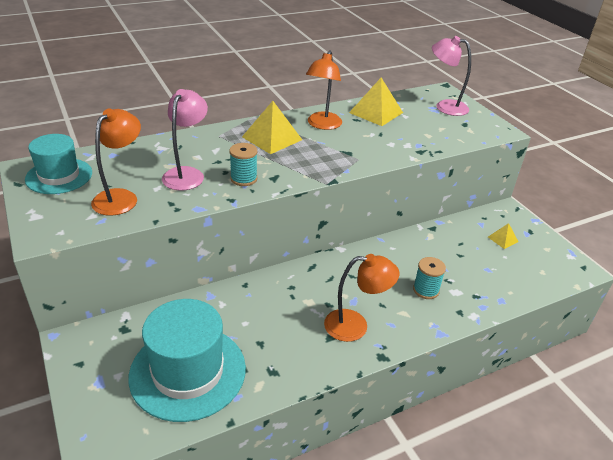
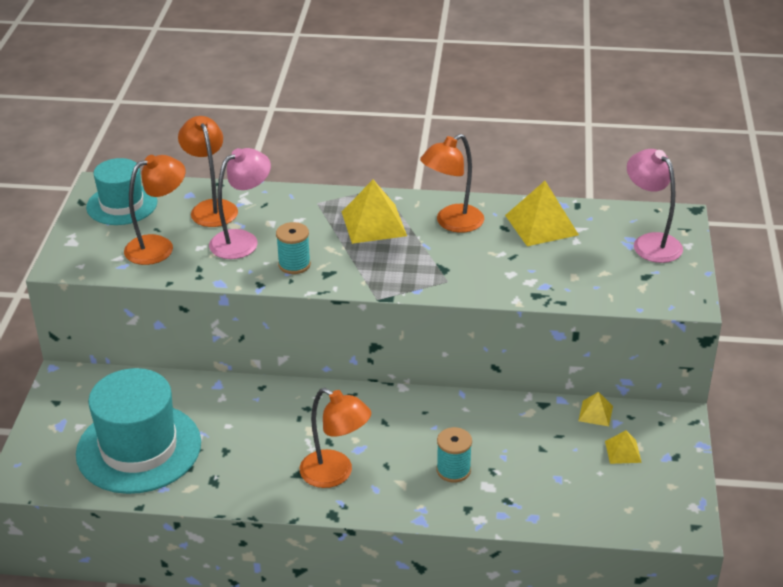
camera: 35 degrees right, 0 degrees up
none -> orange lamp [178,116,238,227]
none -> yellow pyramid [578,392,613,426]

